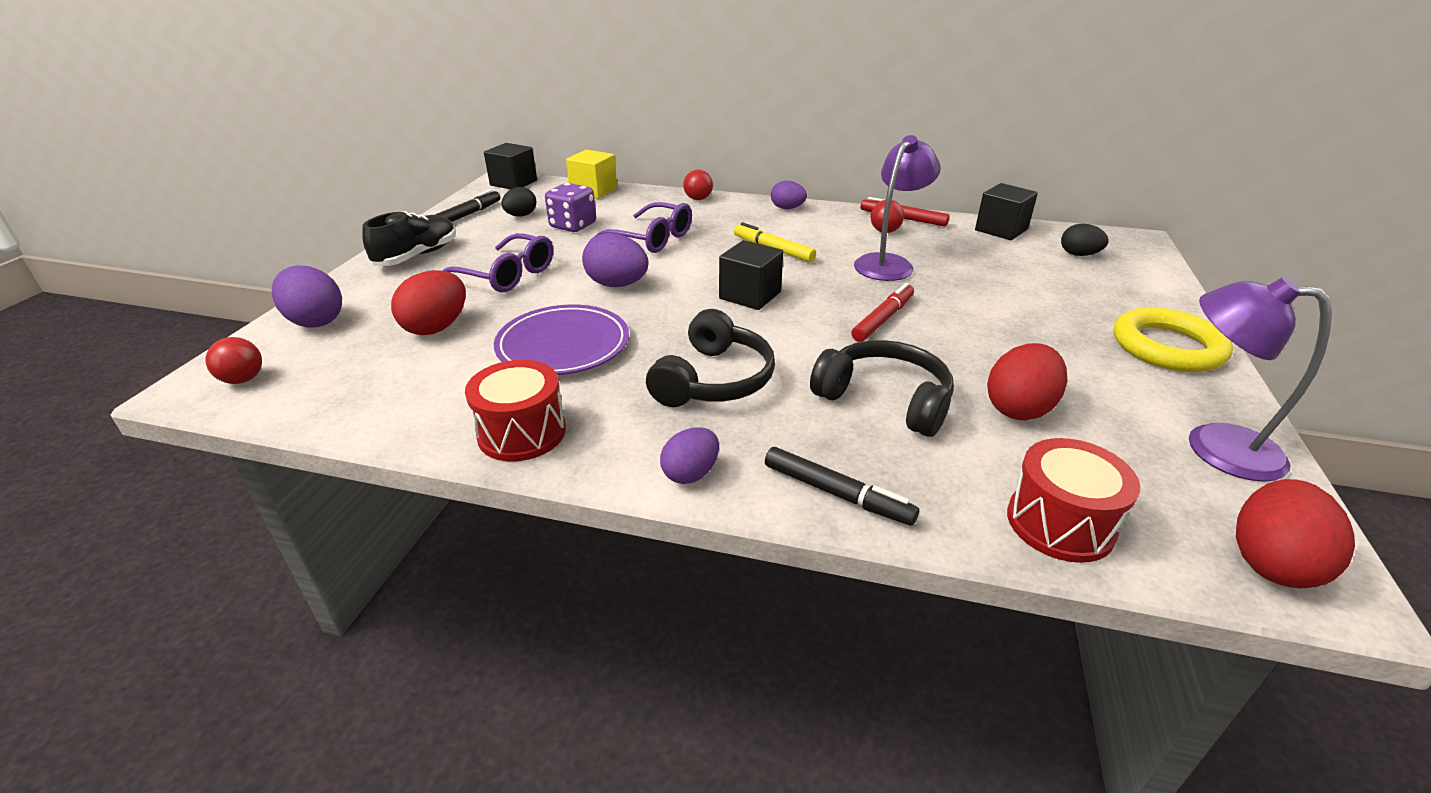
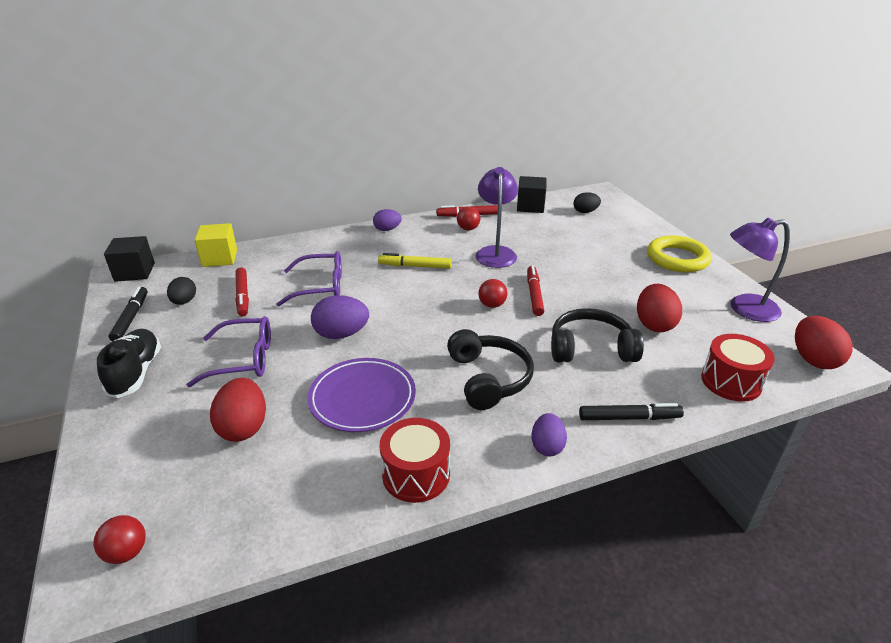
camera: 35 degrees left, 0 degrees up
purple egg [272,265,342,327] -> none
purple dice [545,183,596,232] -> red marker [235,268,249,316]
red ball [683,169,713,200] -> red ball moved to [478,279,507,308]
black cube [719,240,783,310] -> none

